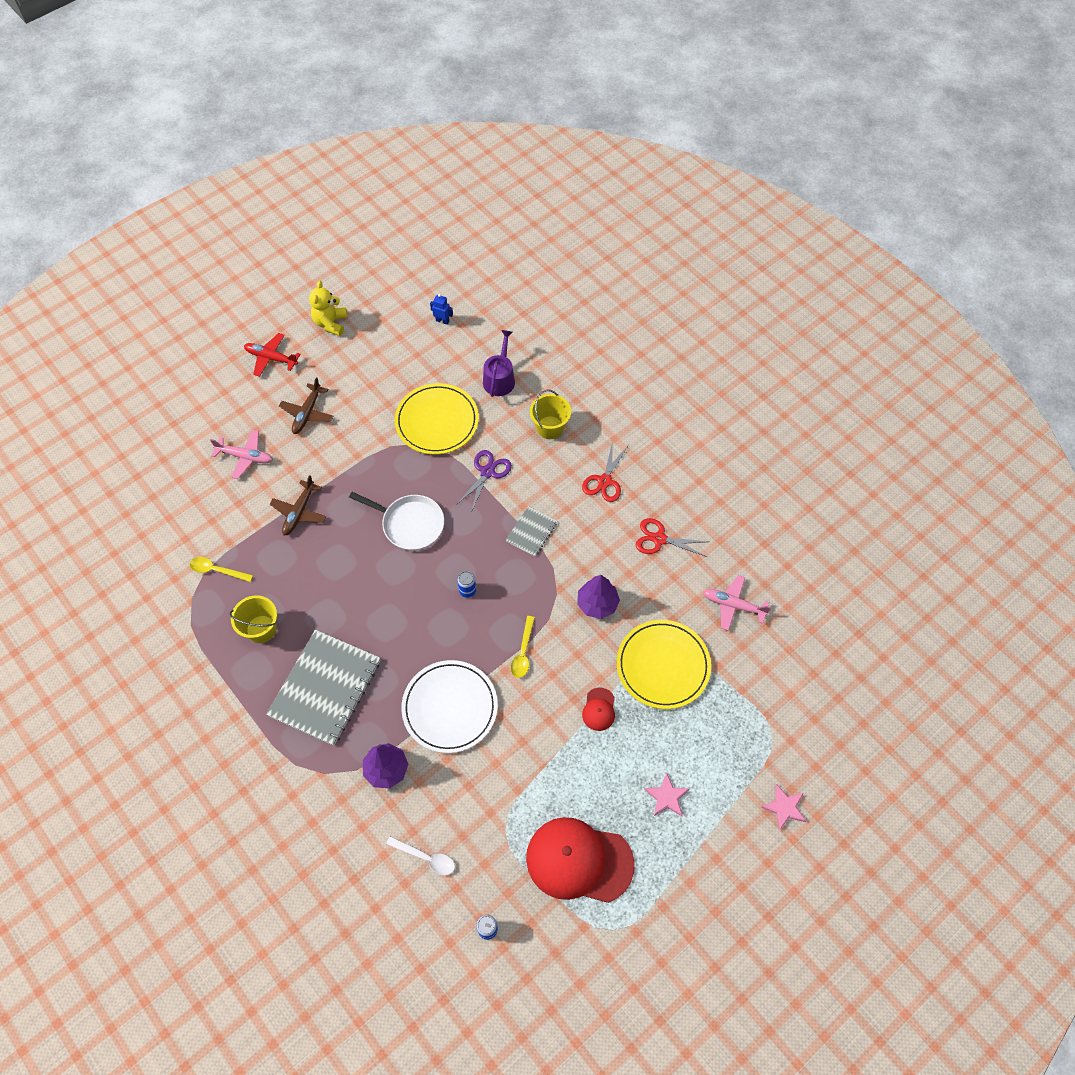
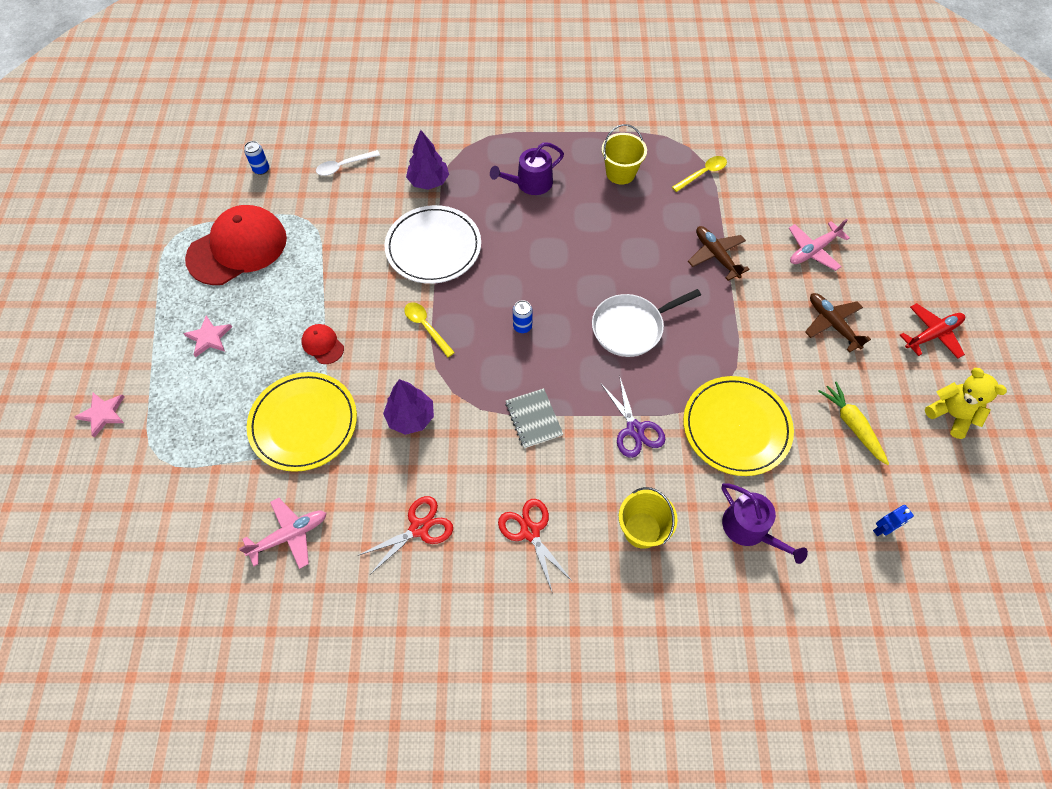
camera: 130 degrees right, 0 degrees up
grey notebook [266,630,380,746] -> purple watering can [490,142,564,195]
none -> yellow carrot [818,381,889,465]

